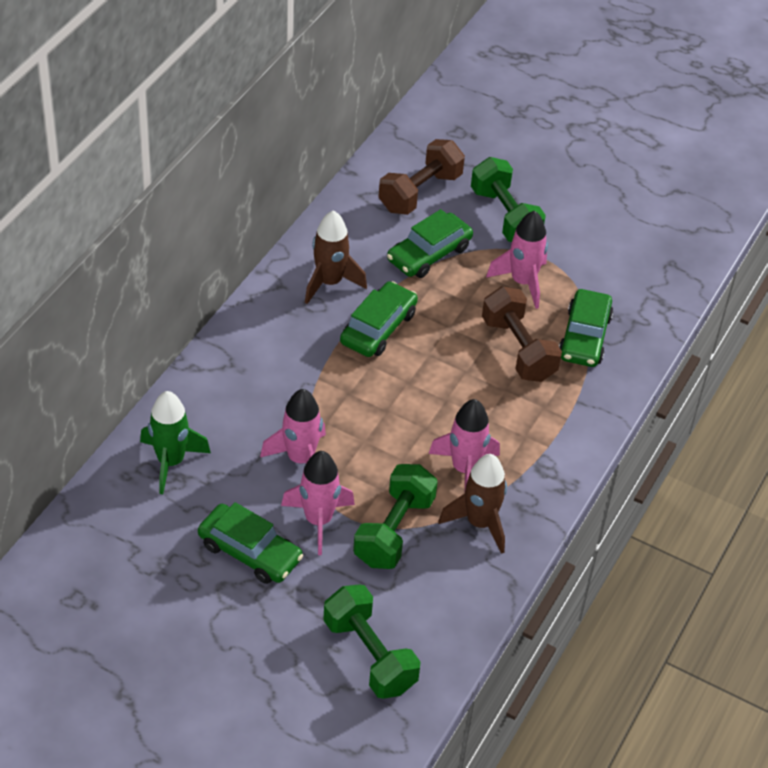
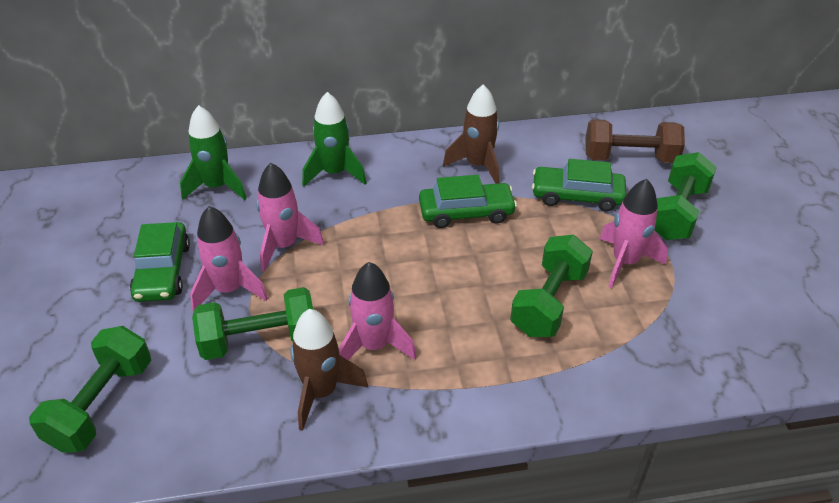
camera: 55 degrees right, 5 degrees down
brown dumbbell [482,286,562,382] -> green dumbbell [510,235,593,337]
green car [559,289,613,367] -> none
none -> green rocket [302,92,366,187]

